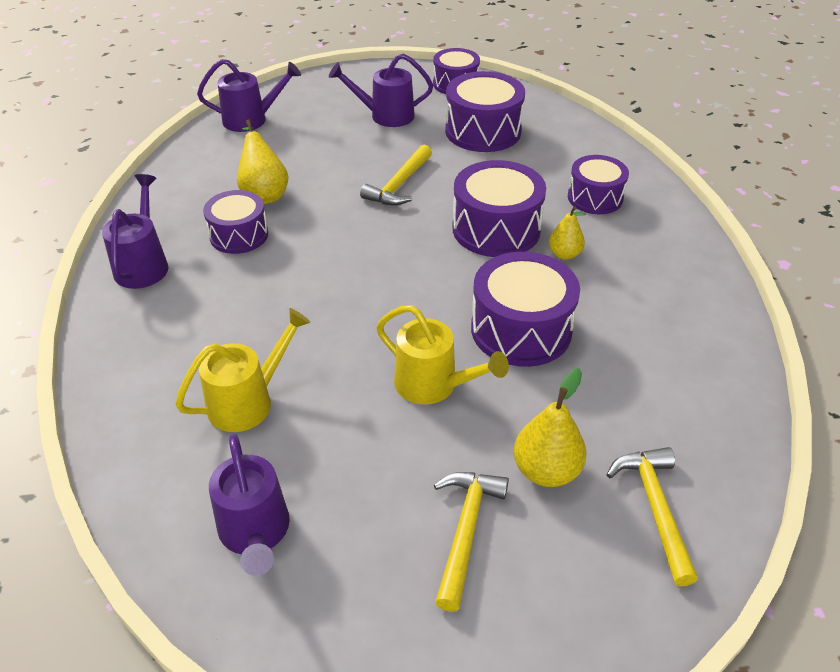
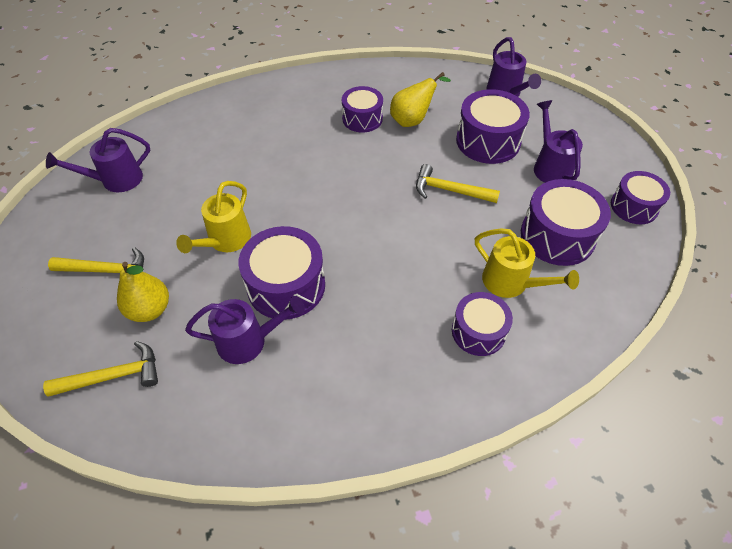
camera: 80 degrees right, 10 degrees up
purple watering can [102,174,168,289] -> purple watering can moved to [185,296,305,364]
yellow watering can [175,308,310,432] -> yellow watering can moved to [475,228,579,298]
purple drum [452,160,546,257] -> purple drum moved to [456,89,530,164]
yellow pear [549,206,586,260] -> none

